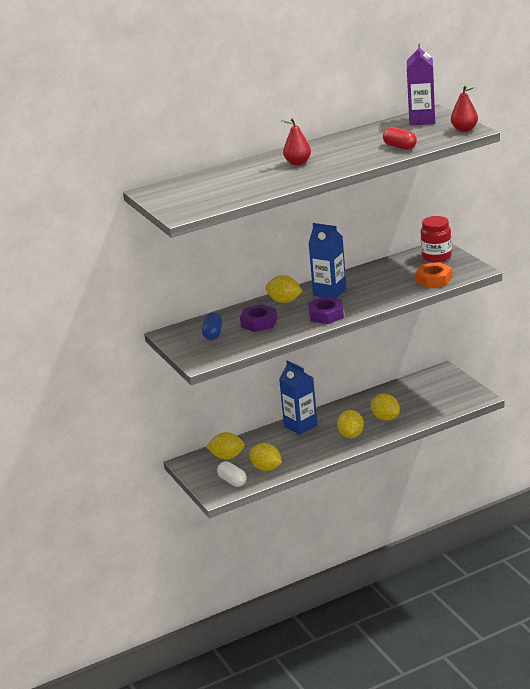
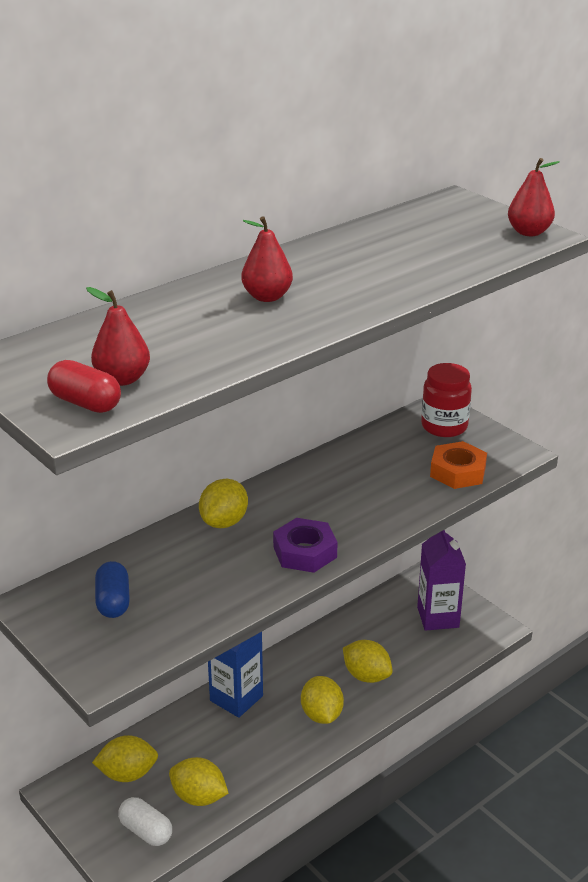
camera: 15 degrees left, 5 degrees up
purple nut [240,304,277,332] -> none
yellow lemon [265,275,302,303] -> yellow lemon turned 75 degrees counterclockwise [199,479,248,528]
blue carton [308,223,346,298] -> none
red capsule [383,127,417,150] -> red capsule moved to [47,360,121,413]
purple carton [407,43,435,125] -> purple carton moved to [417,530,466,631]
none -> red pear [86,287,150,386]

